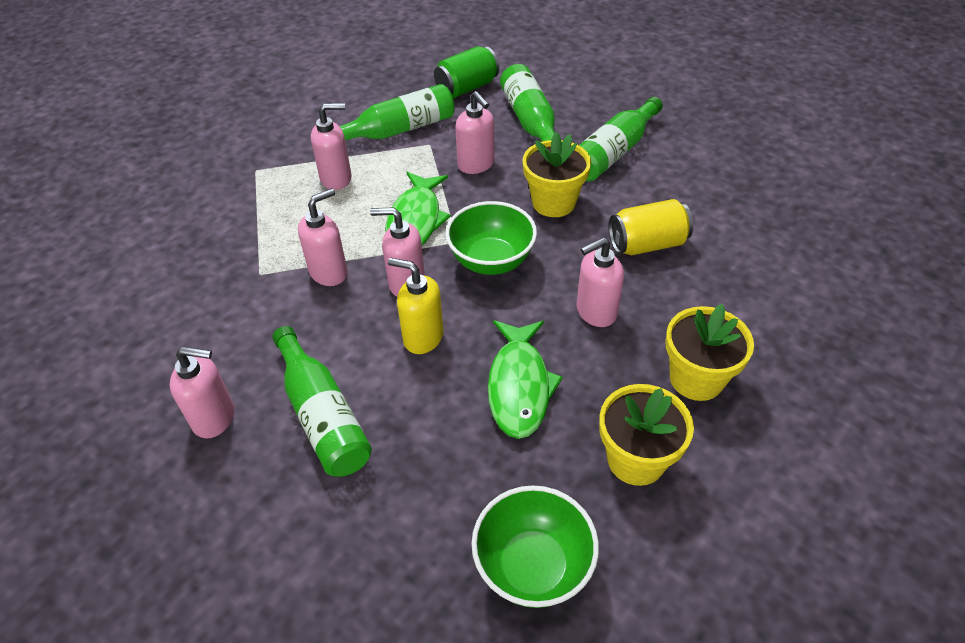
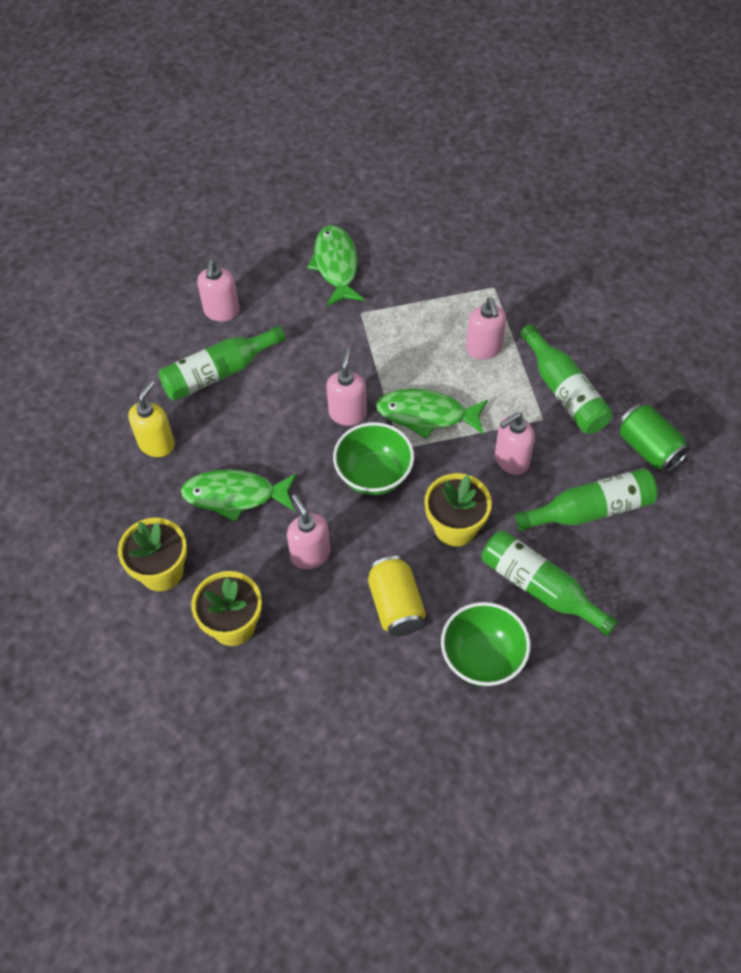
camera: 90 degrees right, 10 degrees up
pink soap dispenser [298,188,348,286] -> none
yellow soap dispenser [388,258,443,354] -> yellow soap dispenser moved to [128,380,175,457]
green bowl [471,485,599,608] -> green bowl moved to [441,602,531,687]
none -> green fish [307,225,365,306]

